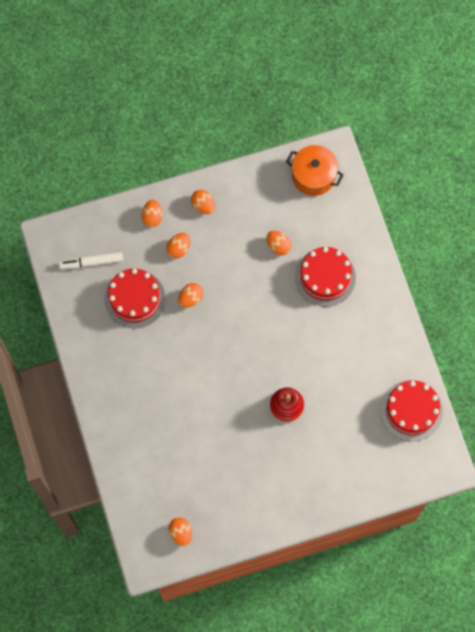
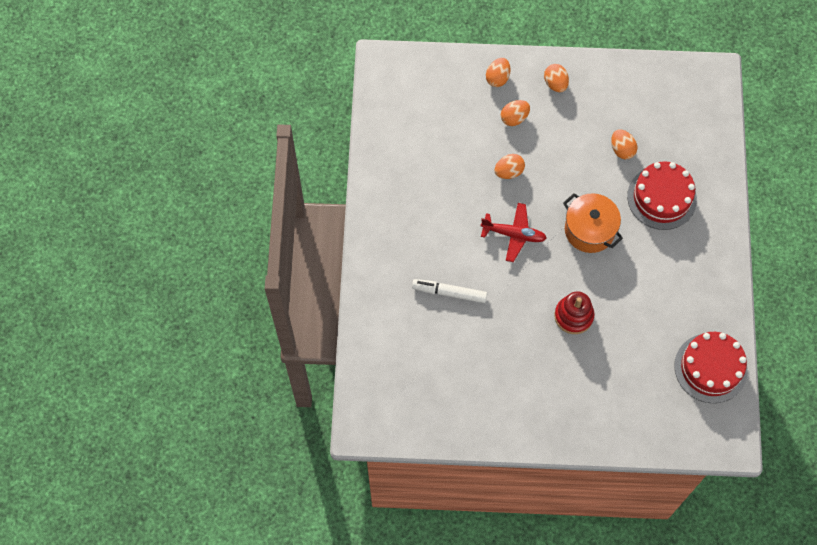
camera: 20 degrees right, 5 degrees down
white marker [59,252,123,269] -> white marker moved to [412,279,487,303]
red cake [104,268,165,328] -> none
orange egg [169,517,192,546] -> none
orange pot [286,145,344,196] -> orange pot moved to [563,193,623,253]
none -> red plane [481,203,547,262]

